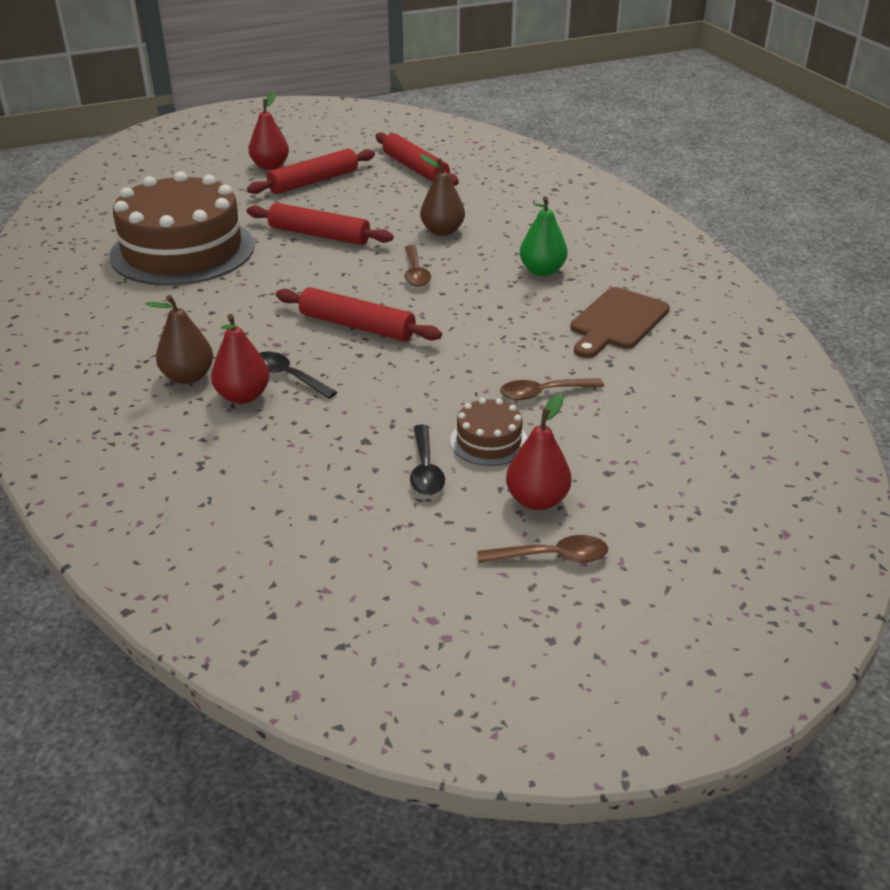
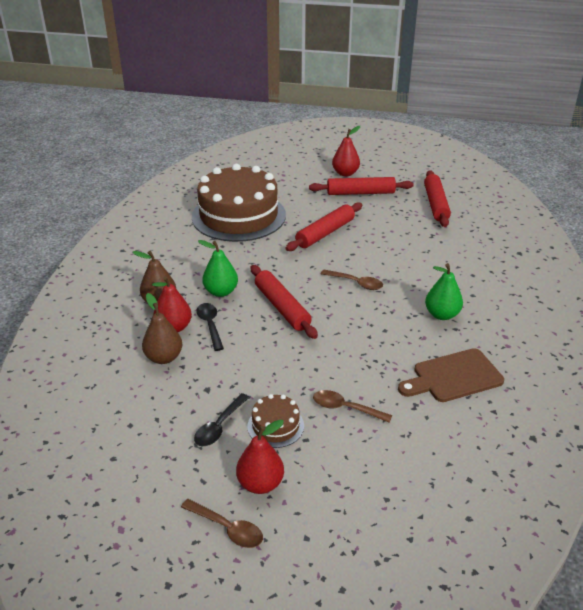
camera: 35 degrees right, 0 degrees up
red rolling pin [247,203,393,245] -> red rolling pin turned 75 degrees clockwise [286,202,362,251]
brown spoon [405,245,431,287] -> brown spoon turned 90 degrees counterclockwise [321,270,383,290]
brown pear [420,154,465,236] -> brown pear moved to [142,293,182,364]
none -> green pear [198,240,238,297]

